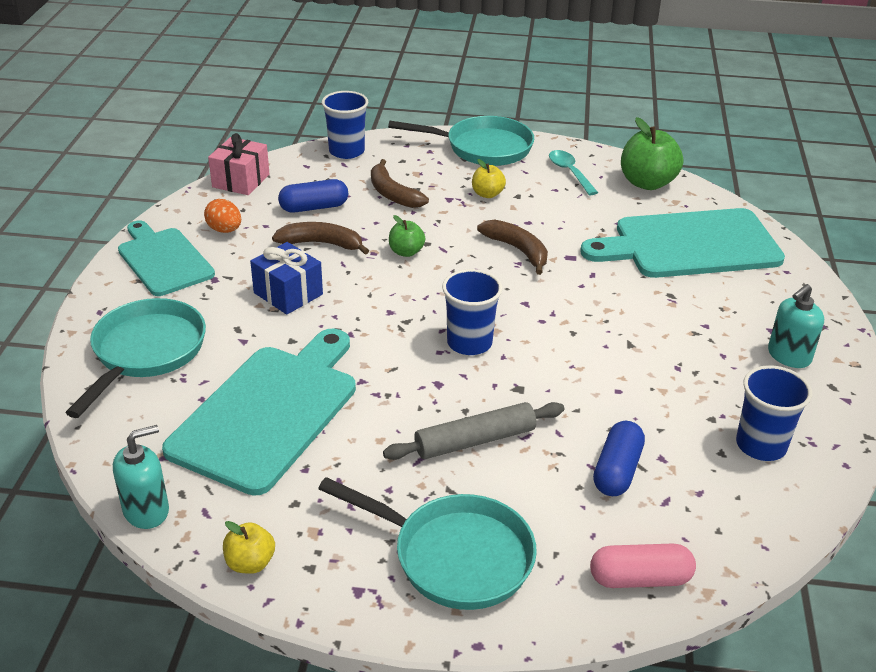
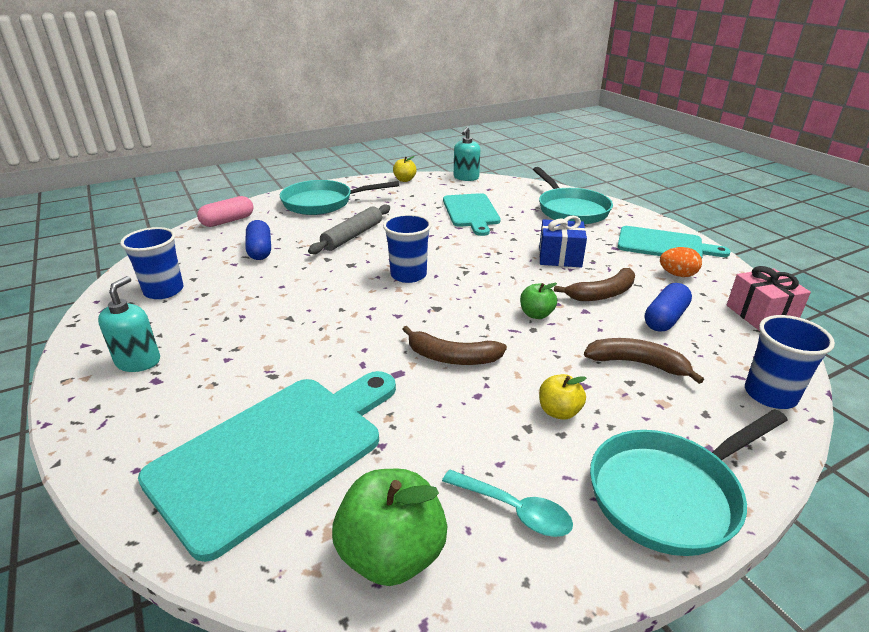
camera: 145 degrees right, 5 degrees down
turquoise cutting board [162,328,356,496] -> turquoise cutting board [443,193,501,236], size x0.65

